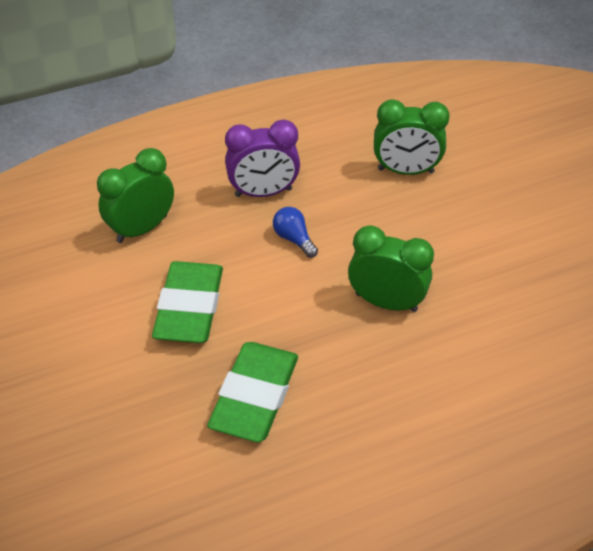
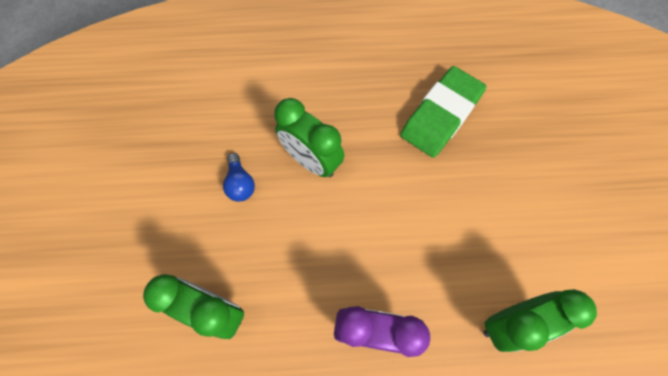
camera: 160 degrees left, 20 degrees up
green eraser [152,261,223,343] -> none
blue light bulb [273,207,318,258] -> blue light bulb moved to [223,153,255,202]

